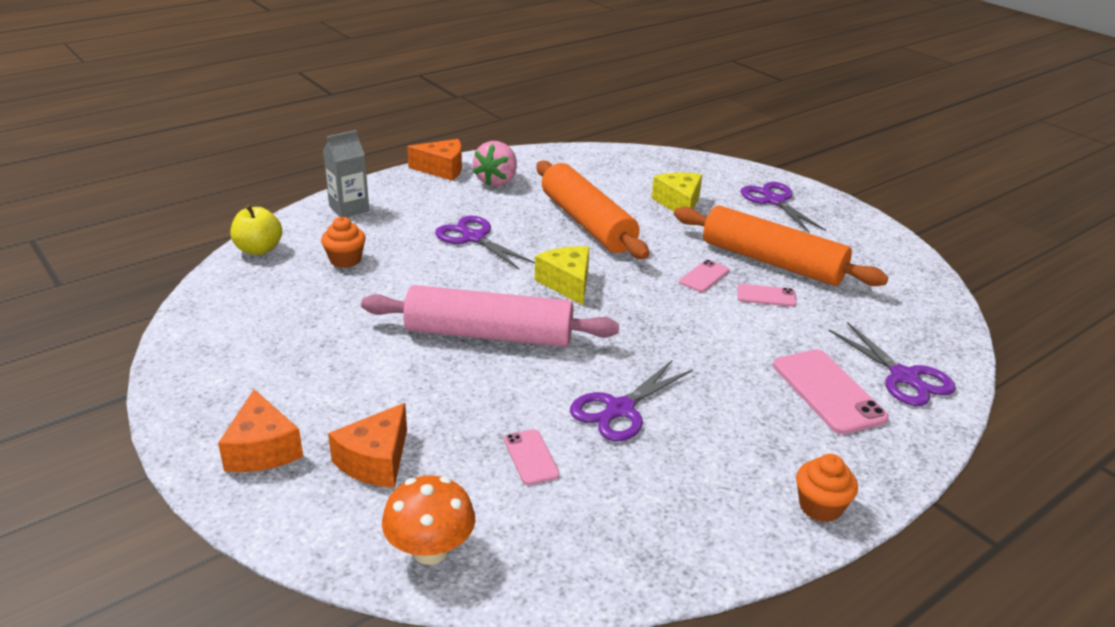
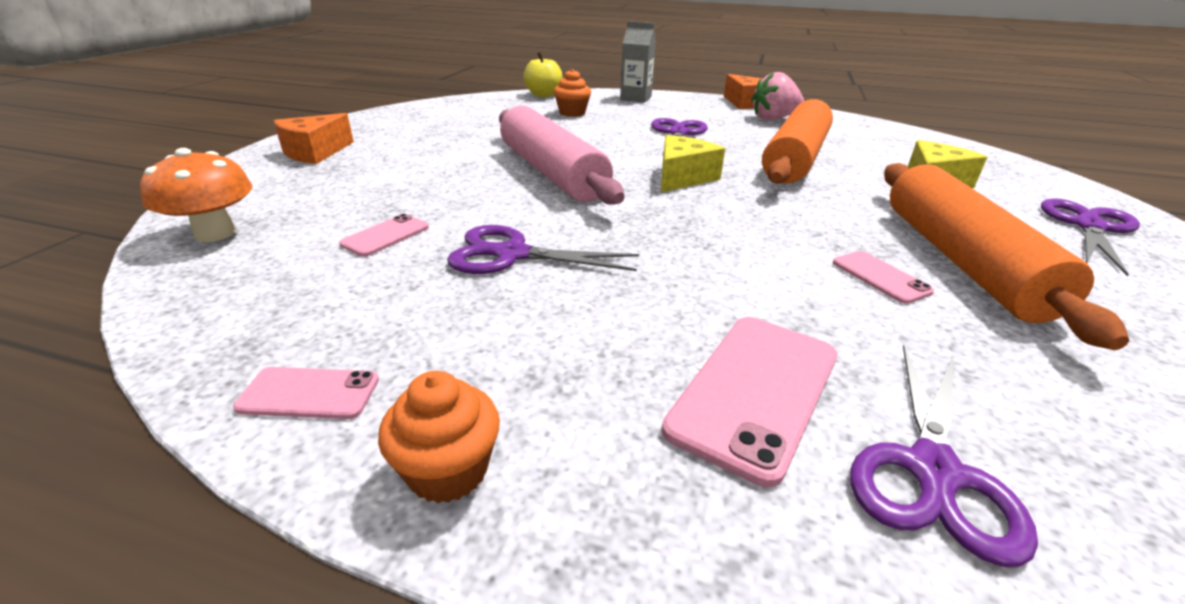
camera: 55 degrees right, 0 degrees up
orange cheese [328,403,407,488] -> none
pink phone [679,260,729,292] -> pink phone moved to [233,367,379,419]

